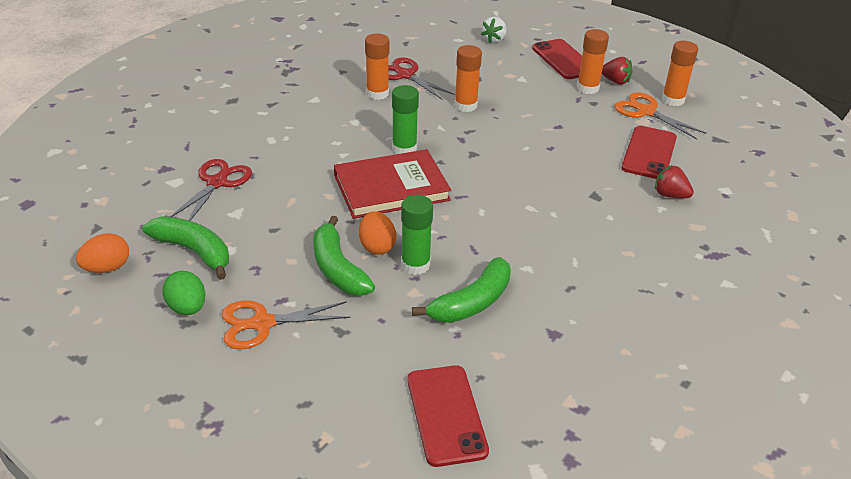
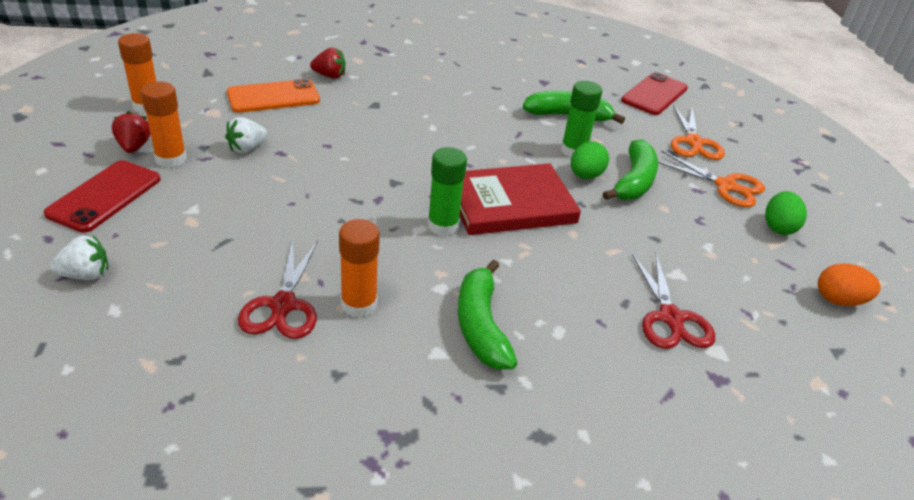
camera: 135 degrees left, 0 degrees up
green banana [143,217,229,280] -> green banana moved to [458,260,517,369]
red scissors [170,159,252,221] -> red scissors turned 75 degrees counterclockwise [632,253,715,349]
red book [334,149,451,219] -> red book turned 45 degrees counterclockwise [460,163,581,235]
orange egg [359,211,396,255] -> green egg [571,141,609,179]
orange glue stick [454,45,482,112] -> none
orange scissors [614,92,707,139] -> orange scissors moved to [671,105,725,160]
red phone [621,126,677,179] -> orange phone [227,79,320,113]
red strawberry [655,165,694,198] -> red strawberry turned 75 degrees counterclockwise [310,47,346,79]
none -> white strawberry [225,117,268,153]

